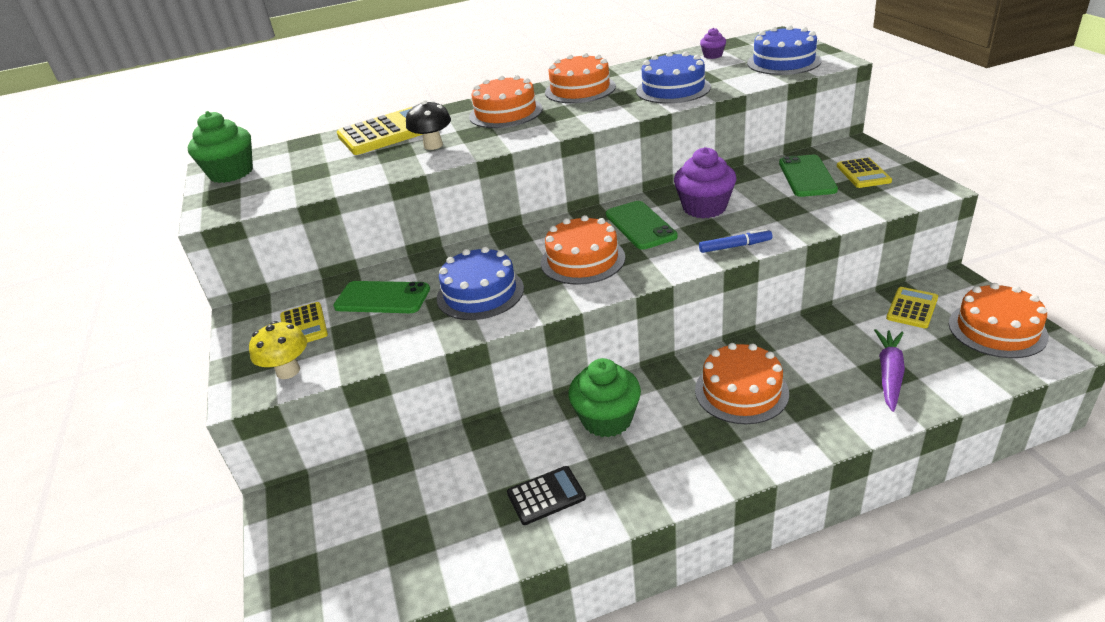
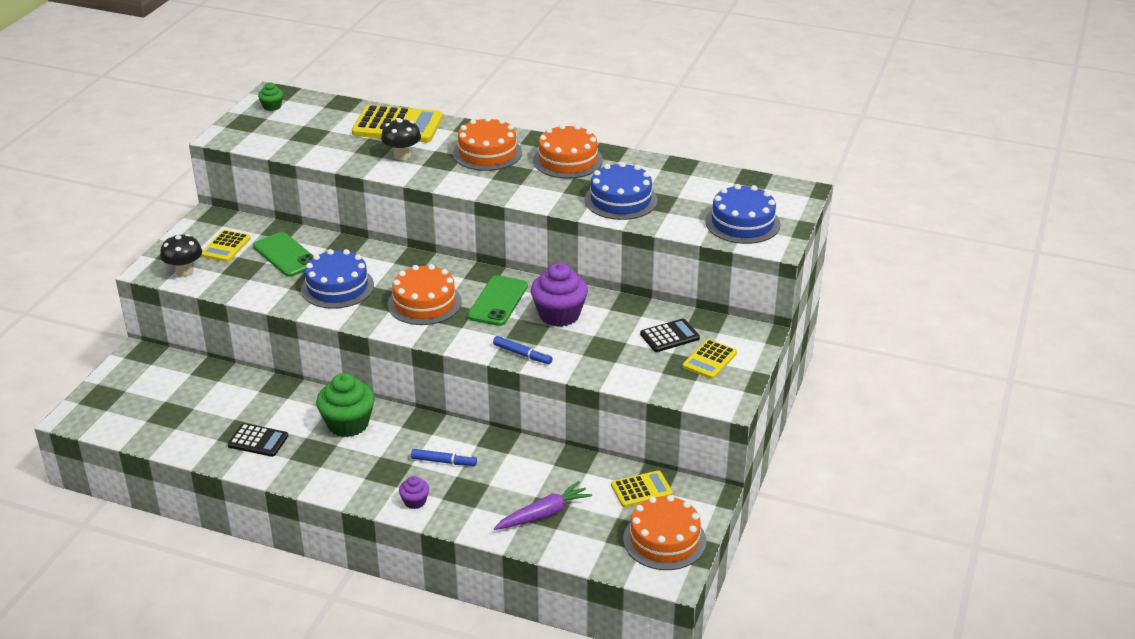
camera: 35 degrees right, 0 degrees up
green cupcake [187,111,253,183] -> green cupcake [258,83,283,111], size x0.49
yellow mushroom [249,321,307,379] -> black mushroom [160,234,202,277]
orange cake [695,343,789,424] -> blue marker [411,449,477,466]
purple cupcake [700,28,726,59] -> purple cupcake moved to [399,476,429,509]
green phone [779,155,838,197] -> black calculator [640,319,700,352]

